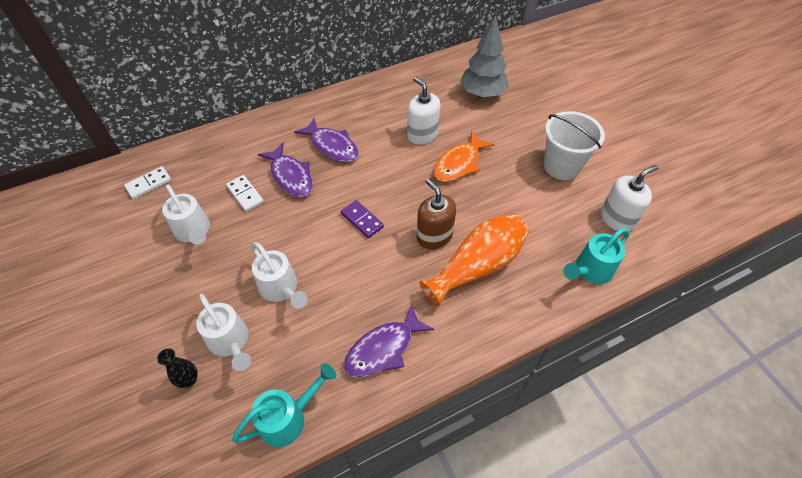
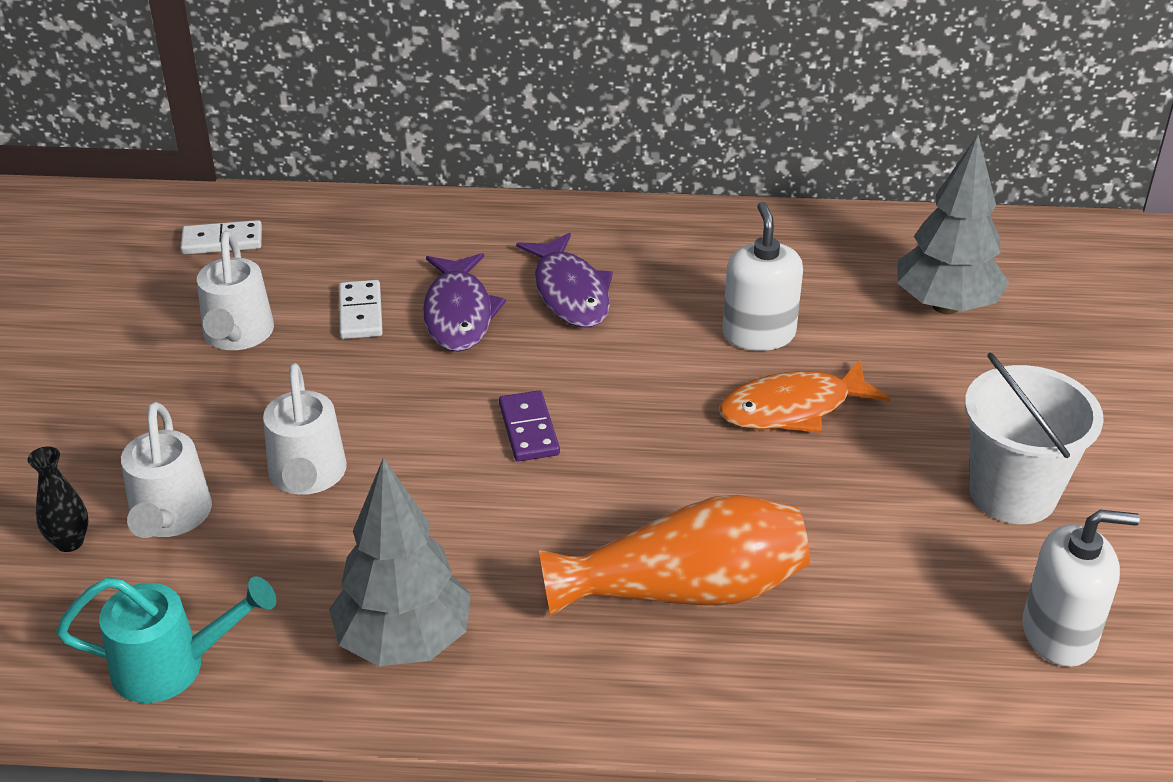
camera: 30 degrees right, 15 degrees down
purple fish [344,304,434,378] -> grey tree [329,458,471,666]
brown soap dispenser [417,179,456,249] -> none
turquoise watering can [563,228,630,284] -> none

